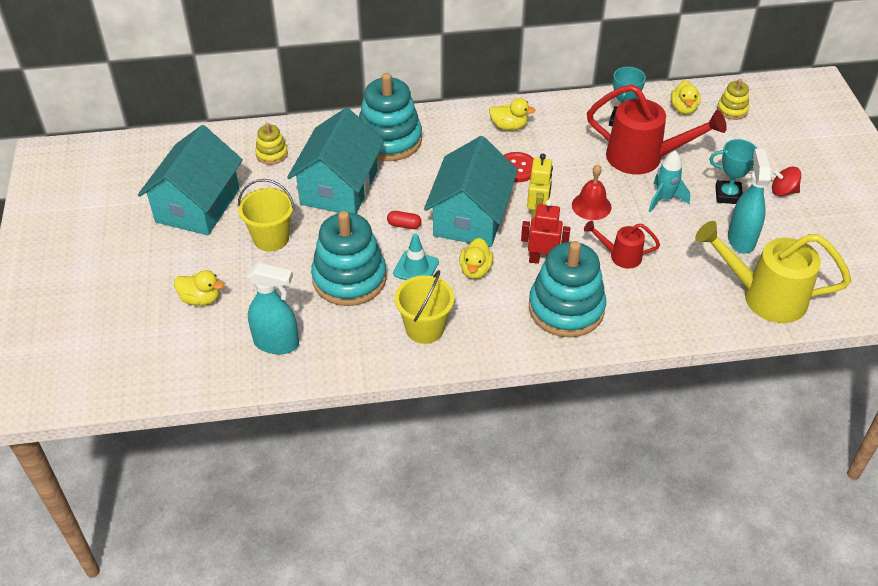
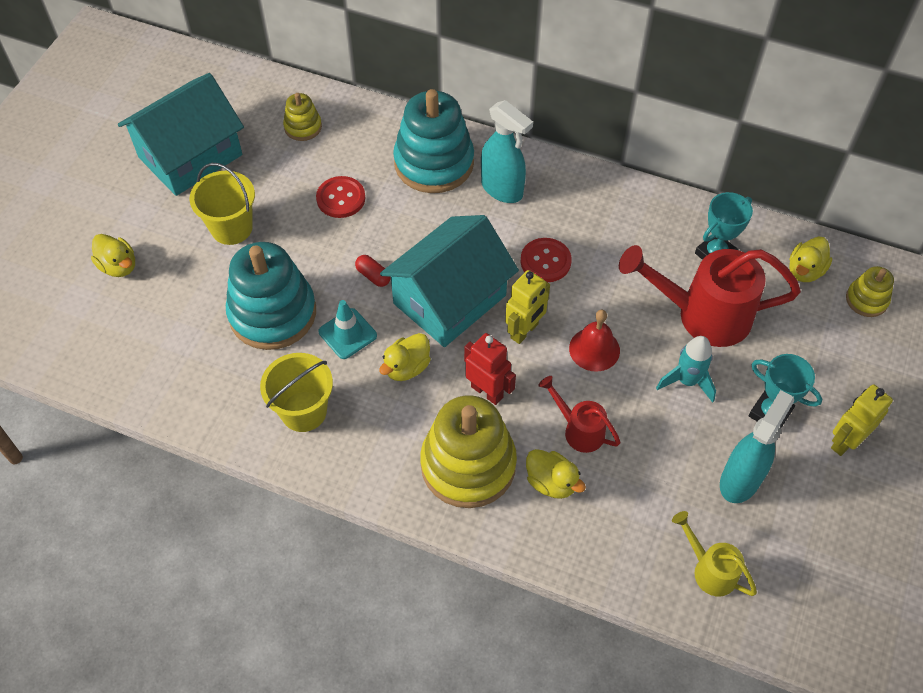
camera: 30 degrees right, 10 degrees up
turquoise spray bottle [246,263,299,354] -> turquoise spray bottle moved to [481,100,533,203]
turquoise house [287,108,384,214] -> red button [316,176,365,218]
yellow duck [489,98,536,131] -> yellow duck moved to [526,449,586,499]
turquoise stacking toy [529,241,606,338] -> yellow stacking toy [420,395,517,508]
red watering can [587,84,727,174] -> red watering can turned 135 degrees clockwise [619,245,801,347]
yellow watering can [695,221,851,323] -> yellow watering can [672,511,757,596], size x0.52
red spinning top [772,166,801,196] -> yellow robot [831,384,893,456]

